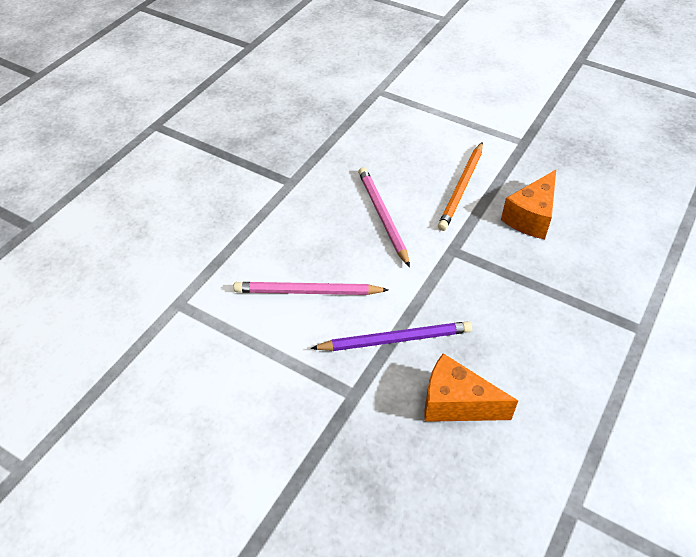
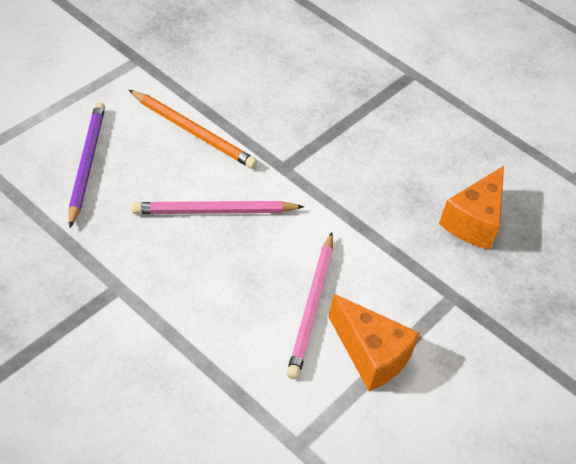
camera: 85 degrees left, 0 degrees up
purple pencil [311,321,472,351] -> purple pencil moved to [68,102,105,228]
orange cheese [501,170,556,239] -> orange cheese moved to [328,294,420,391]

